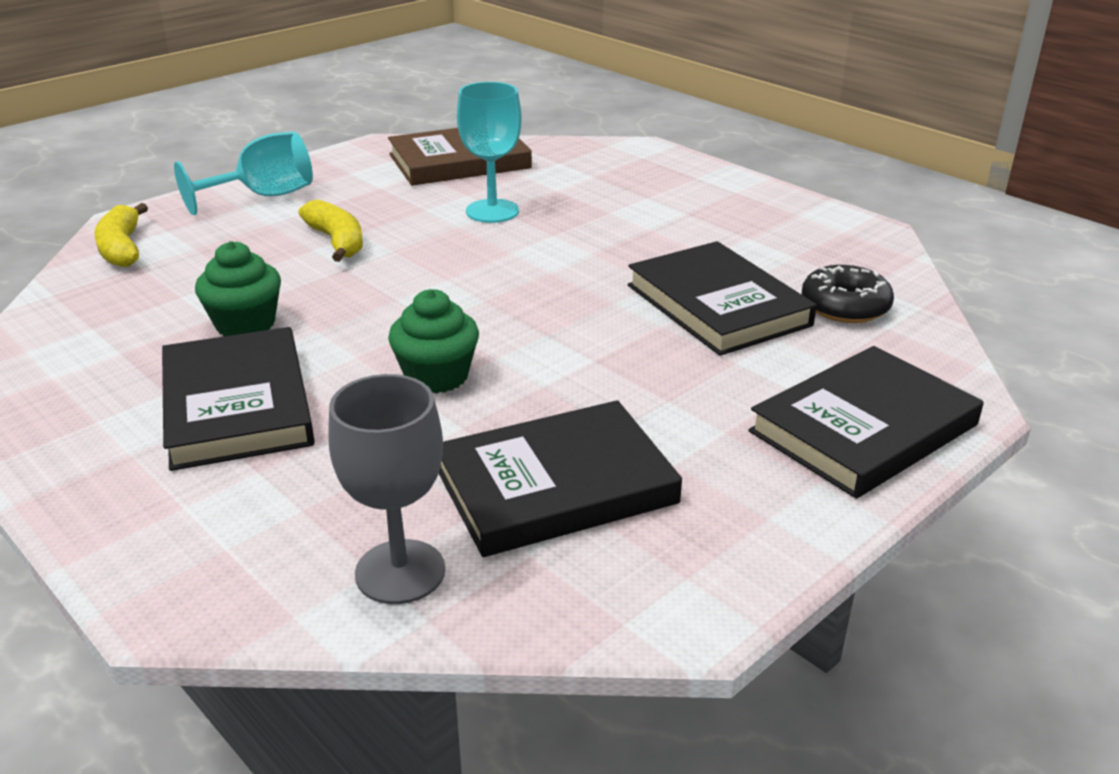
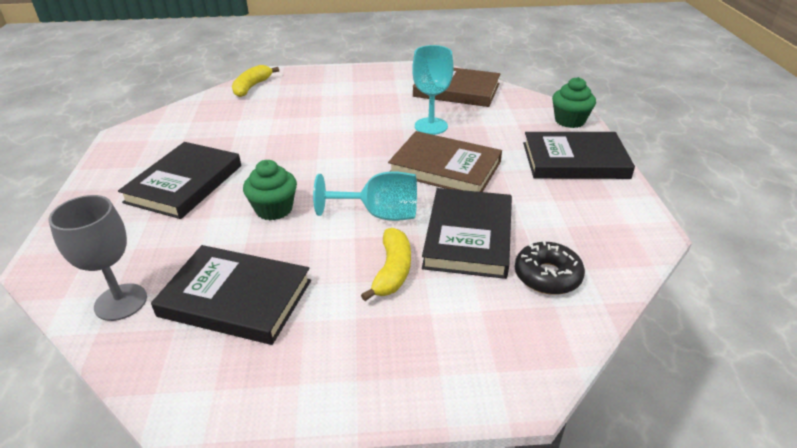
camera: 40 degrees right, 5 degrees up
turquoise goblet [174,132,313,215] -> turquoise goblet moved to [313,171,417,221]
green cupcake [195,241,281,336] -> green cupcake moved to [552,77,596,128]
yellow banana [298,199,363,262] -> yellow banana moved to [361,228,411,301]
black book [748,346,983,499] -> black book moved to [523,132,635,179]
none -> brown book [388,131,502,192]

